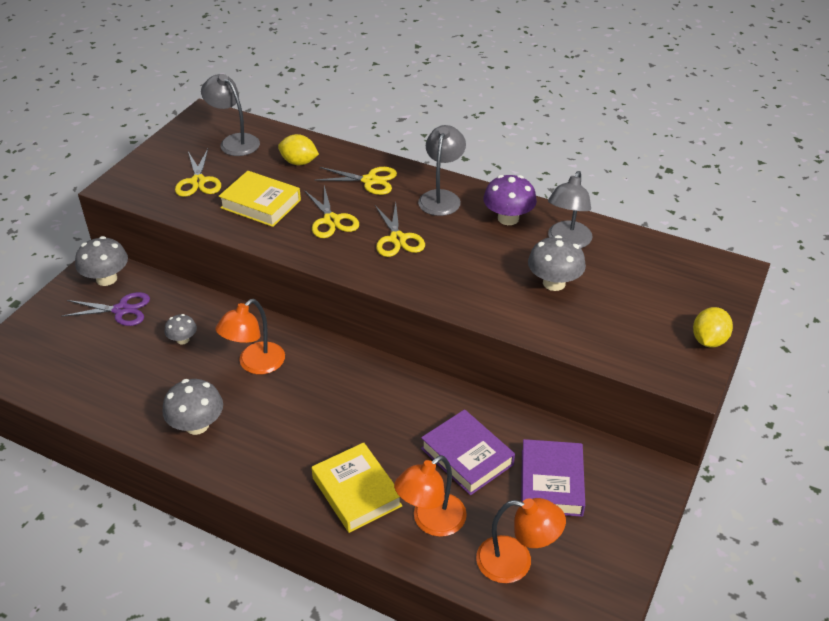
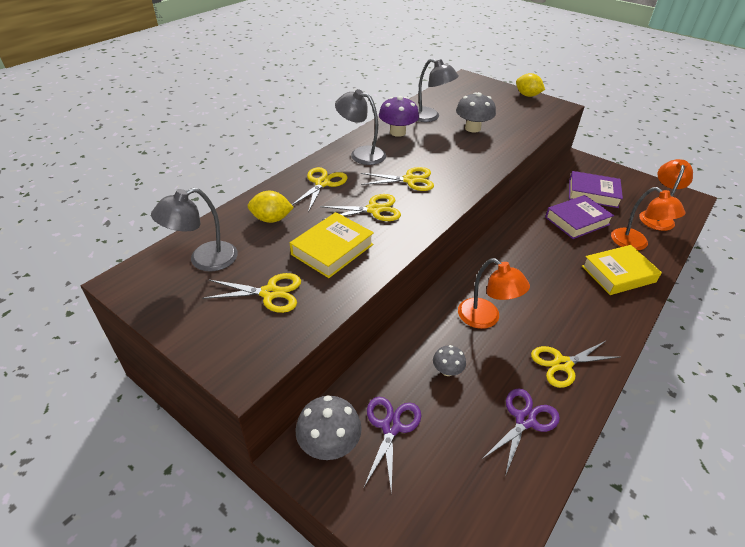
camera: 80 degrees left, 0 degrees up
grey mushroom [162,379,223,435] -> yellow scissors [531,341,619,388]
yellow lemon [278,134,319,165] -> yellow lemon turned 60 degrees clockwise [248,191,294,223]
none -> purple scissors [481,388,560,476]

